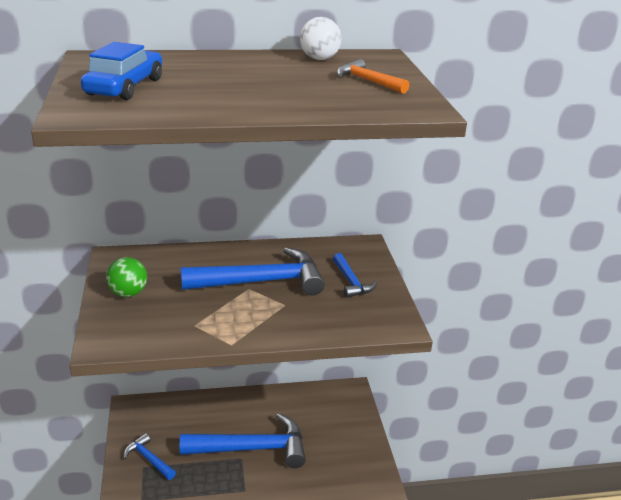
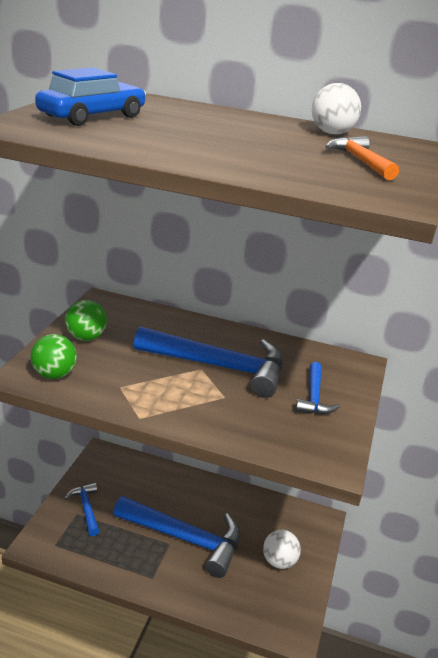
camera: 25 degrees right, 0 degrees up
none -> green ball [30,334,77,379]
none -> white ball [263,530,301,569]

